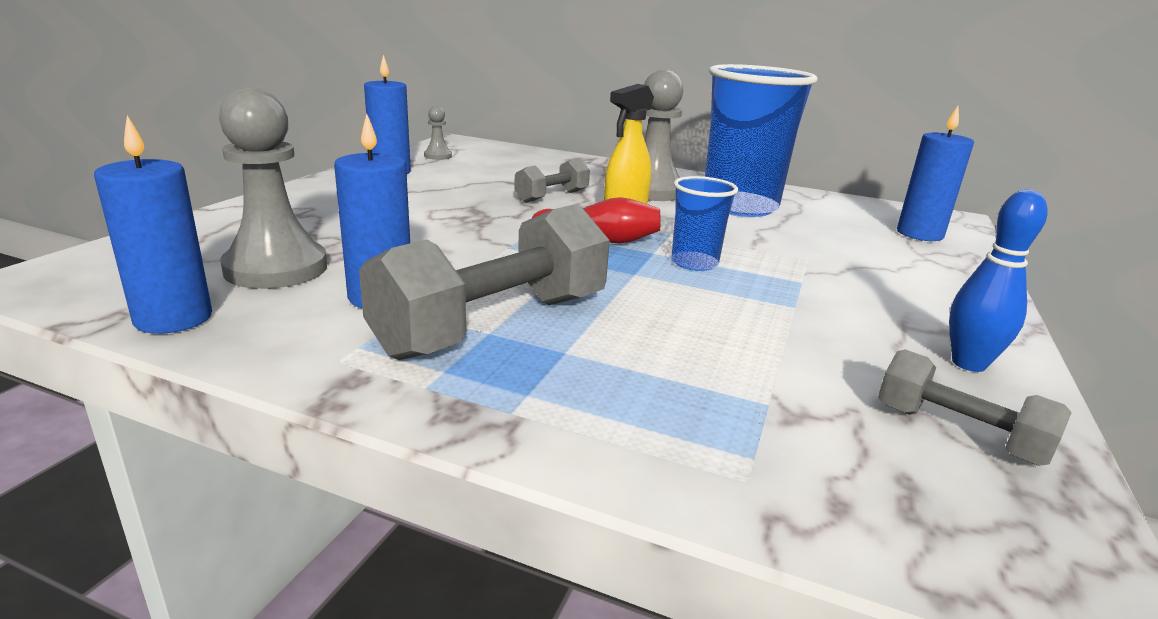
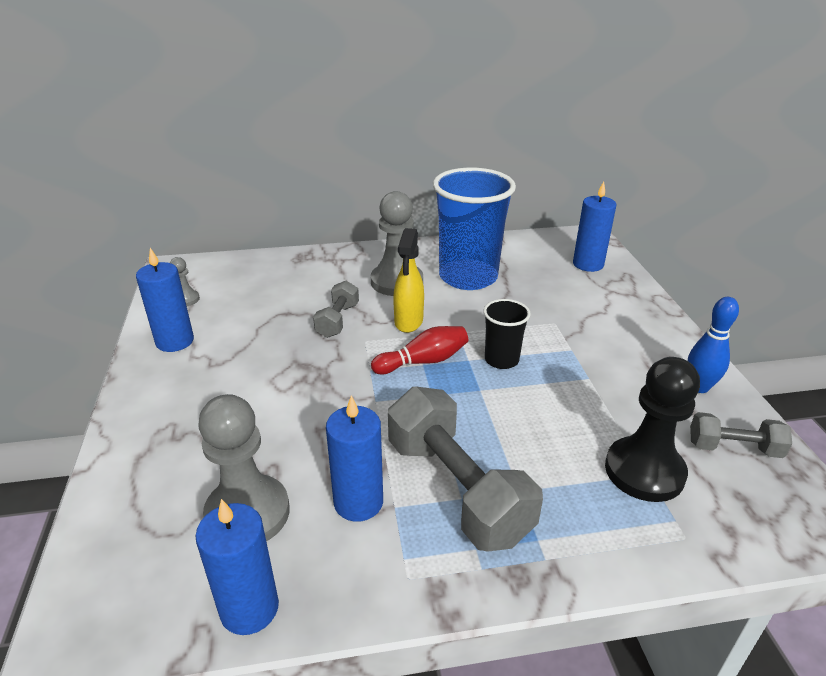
camera: 30 degrees left, 10 degrees up
grey dumbbell [359,204,610,360] -> grey dumbbell turned 45 degrees counterclockwise [388,387,543,551]
blue cup [671,176,738,271] -> black cup [483,299,531,369]
none -> black pawn [605,357,700,502]

